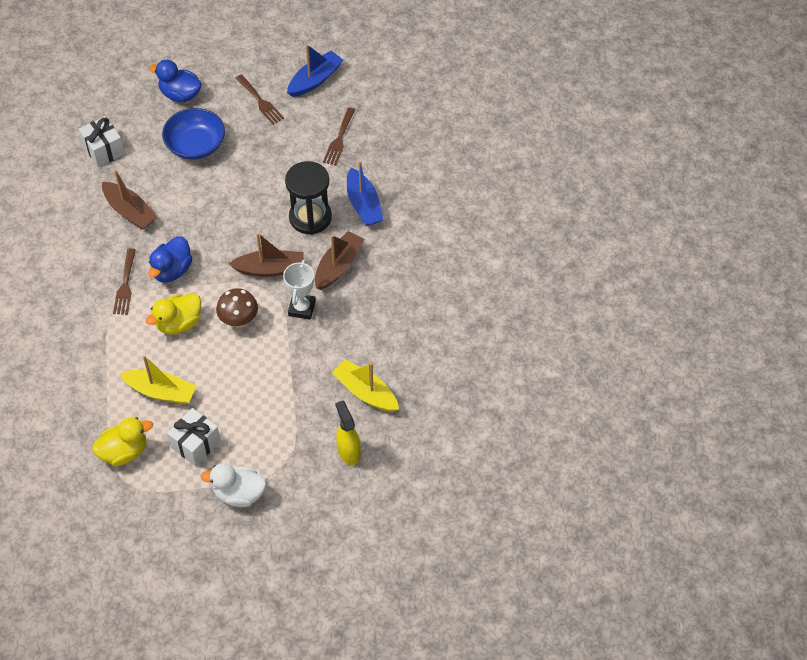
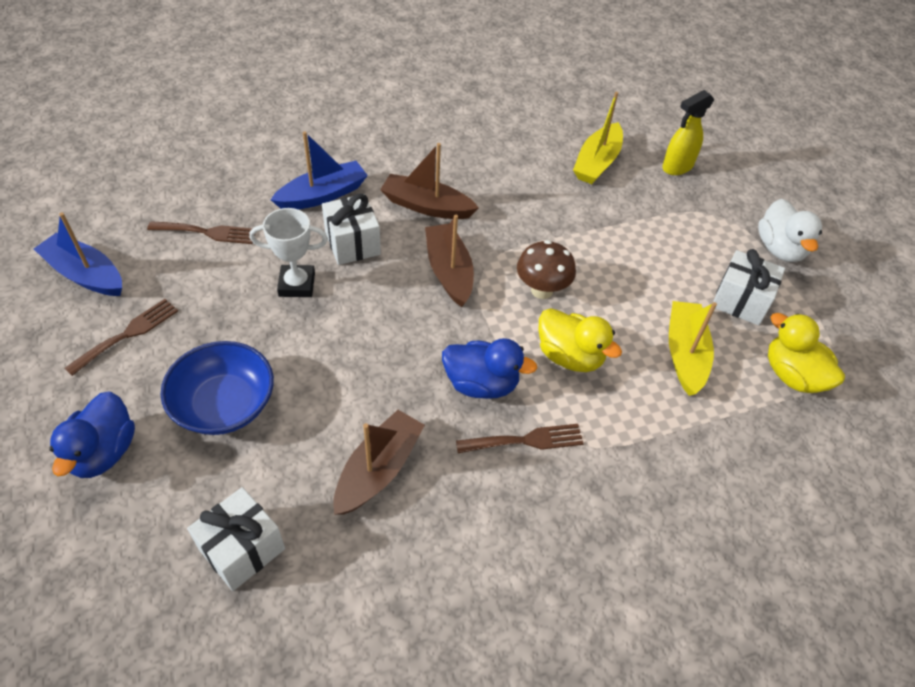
camera: 105 degrees left, 5 degrees down
white trophy [283,259,316,320] -> white trophy moved to [249,208,328,297]
black hourglass [285,161,332,235] -> white gift [322,194,381,265]

